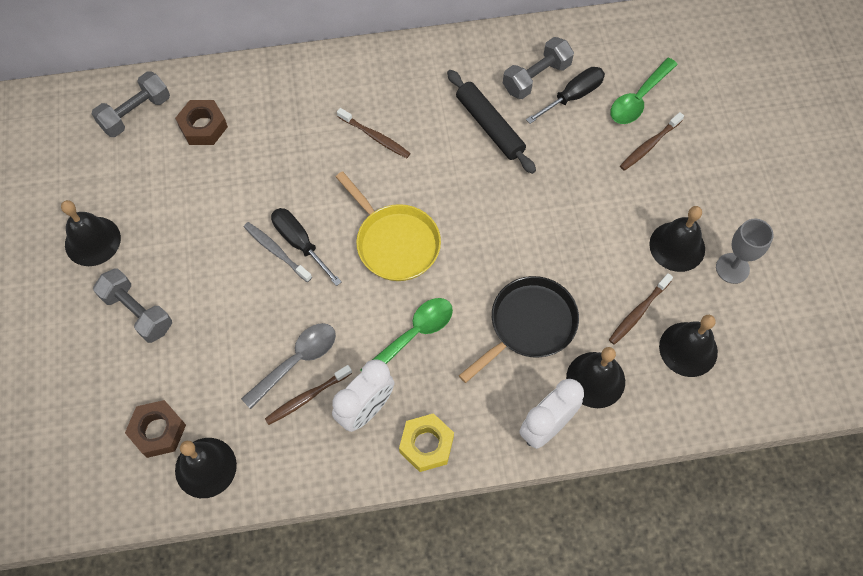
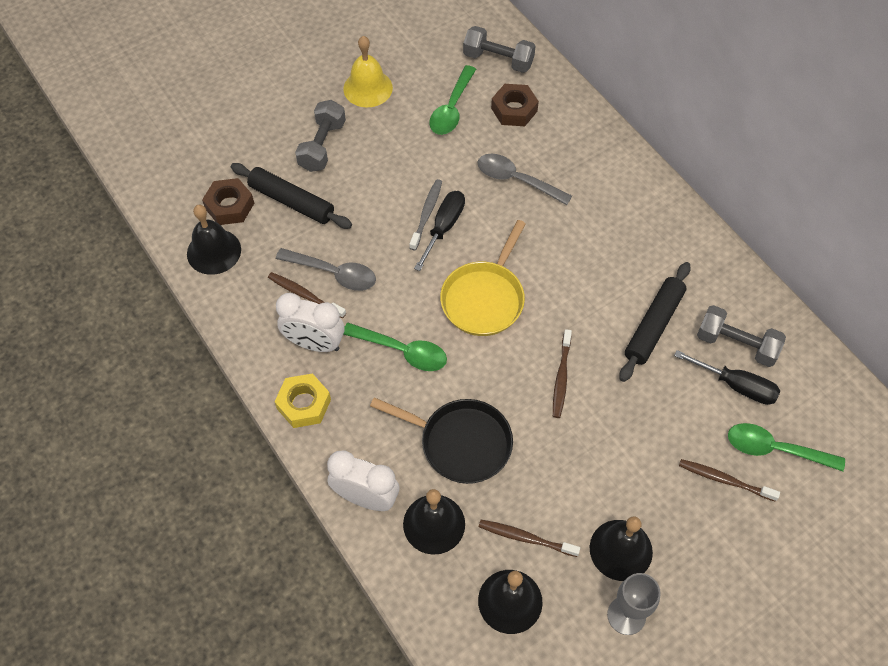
camera: 65 degrees right, 5 degrees down
black bell [61,200,121,266] -> yellow bell [343,36,393,108]
brown toothbrush [337,108,411,158] -> brown toothbrush moved to [553,329,572,418]
none -> black rolling pin [231,163,352,229]
none -> green spoon [429,65,476,135]
none -> grey spoon [477,154,572,205]

